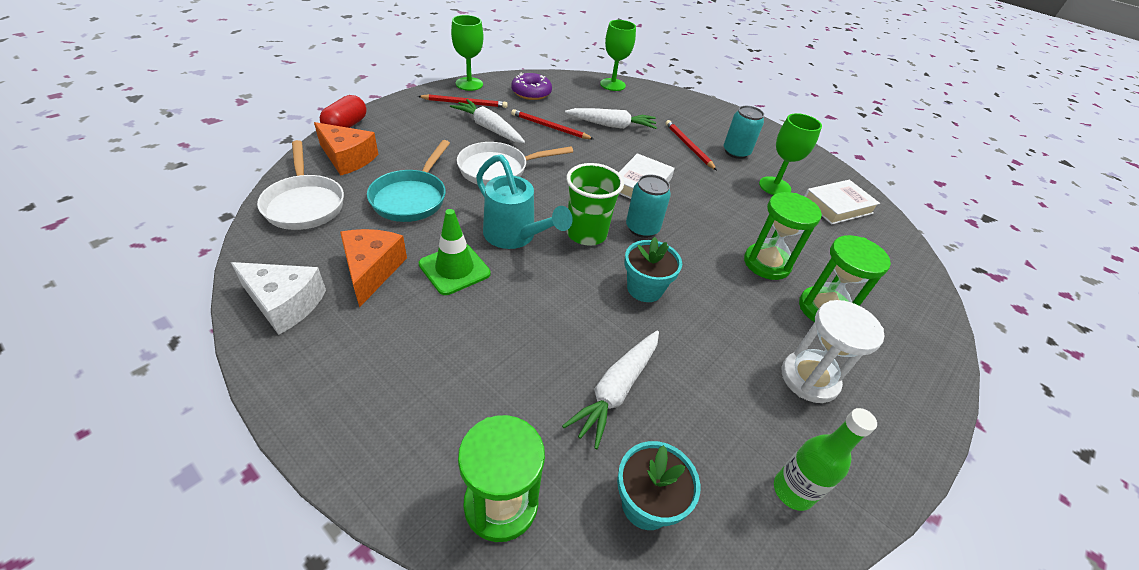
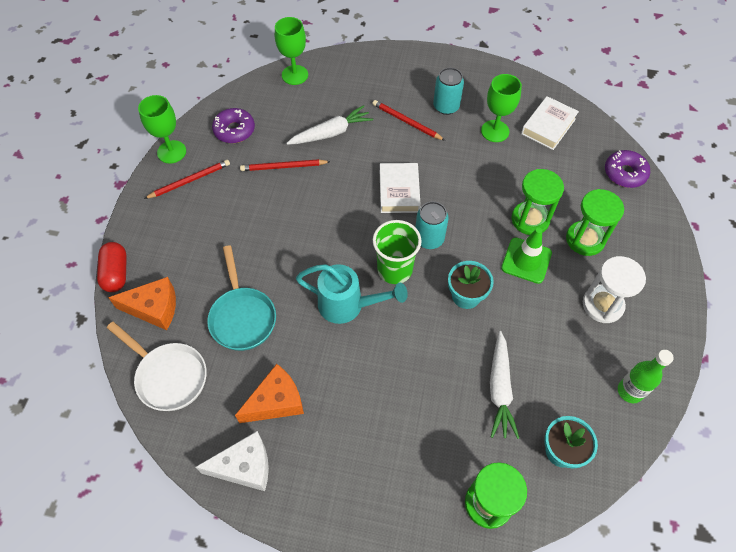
camera: 25 degrees left, 15 degrees up
orange cheese [340,229,407,308] -> orange cheese turned 90 degrees clockwise [235,364,304,423]
green traffic cone [419,209,491,295] -> green traffic cone moved to [501,228,552,284]
white carrot [450,99,525,143] -> none
white pan [457,142,573,186] -> none
none -> purple donut [605,150,650,188]

